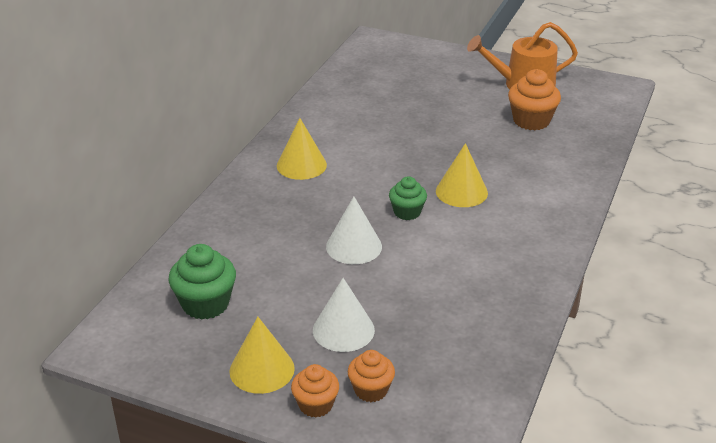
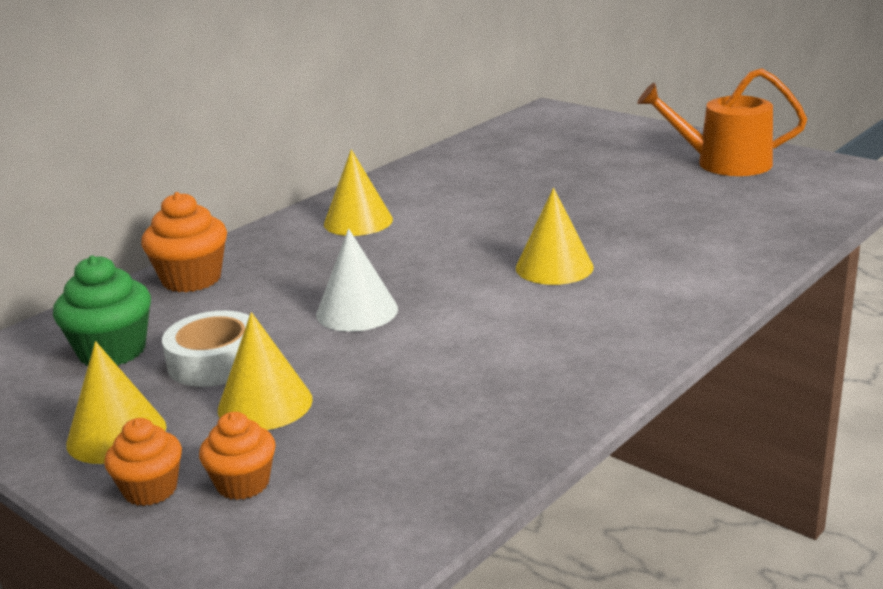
camera: 20 degrees right, 10 degrees down
white cone [313,278,375,352] -> yellow cone [218,312,313,430]
green cupcake [389,176,427,220] -> none
orange cupcake [508,69,561,130] -> orange cupcake moved to [141,192,227,292]
none -> white tape [162,311,249,387]

